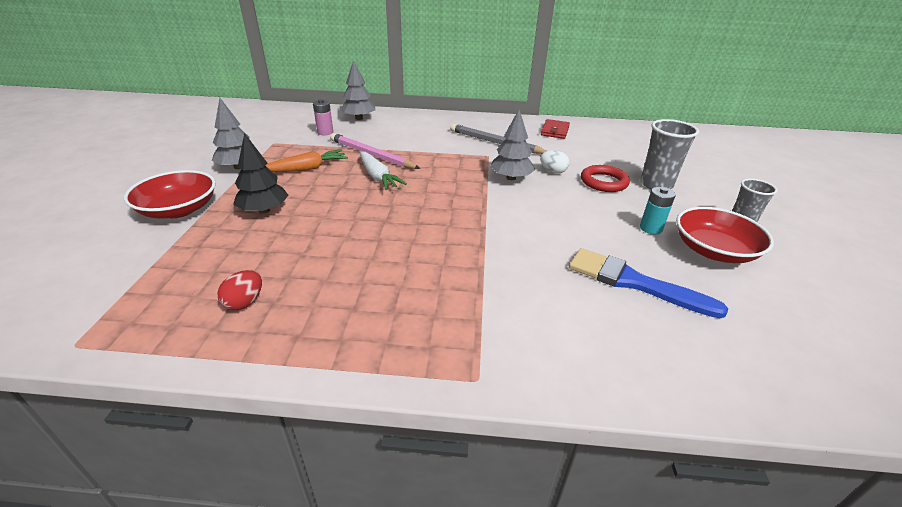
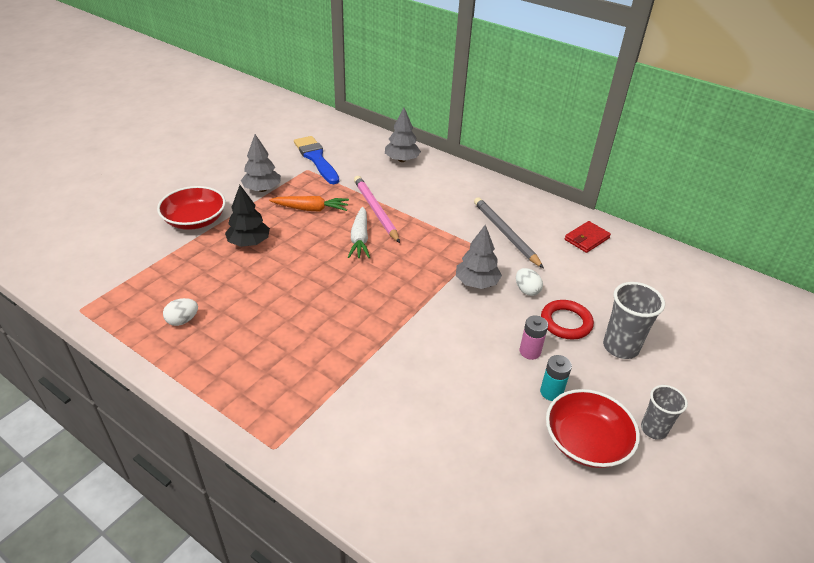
camera: 30 degrees right, 5 degrees up
red egg [218,270,262,310] -> white egg [163,298,198,326]
pink battery [313,99,333,136] -> pink battery moved to [520,315,548,360]
blue brush [569,248,728,318] -> blue brush moved to [294,136,339,184]

